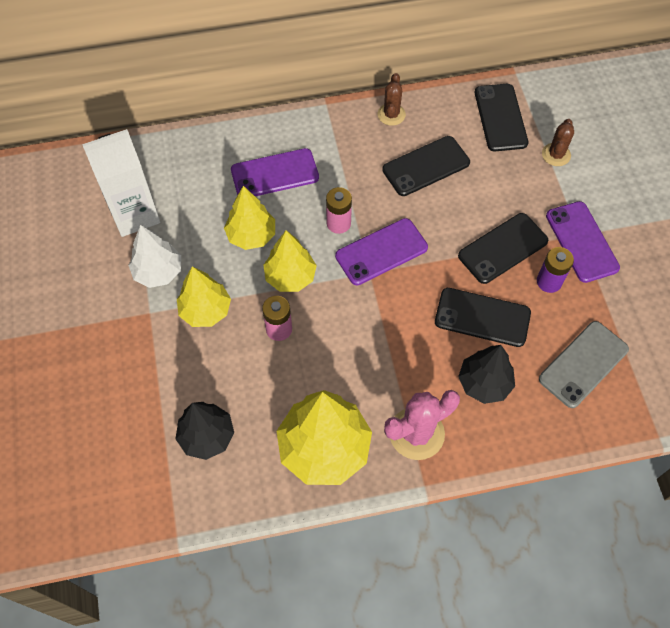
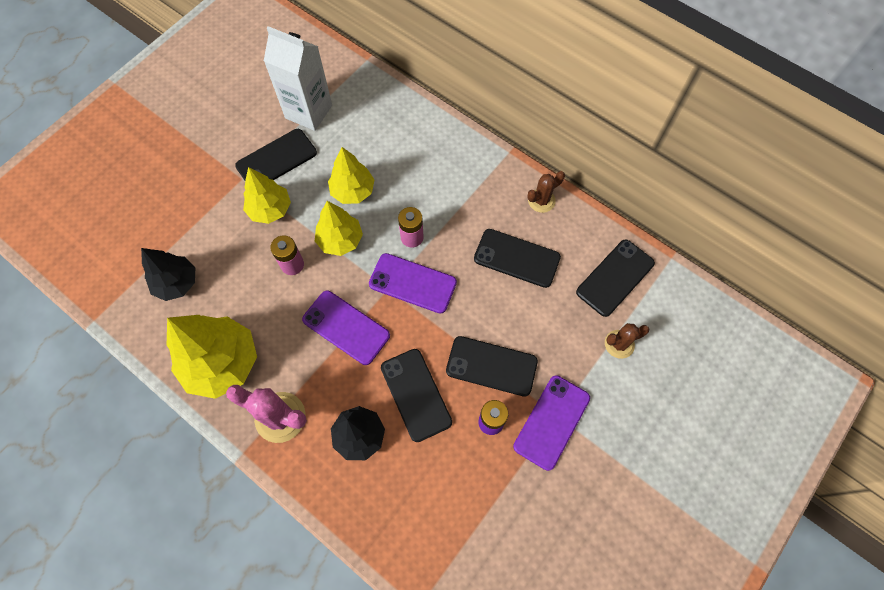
camera: 50 degrees right, 5 degrees up
white tree [128,225,181,288] -> black phone [235,129,317,180]
purple phone [231,148,319,196] -> purple phone moved to [302,291,390,365]
grey phone [539,321,629,408] -> none

